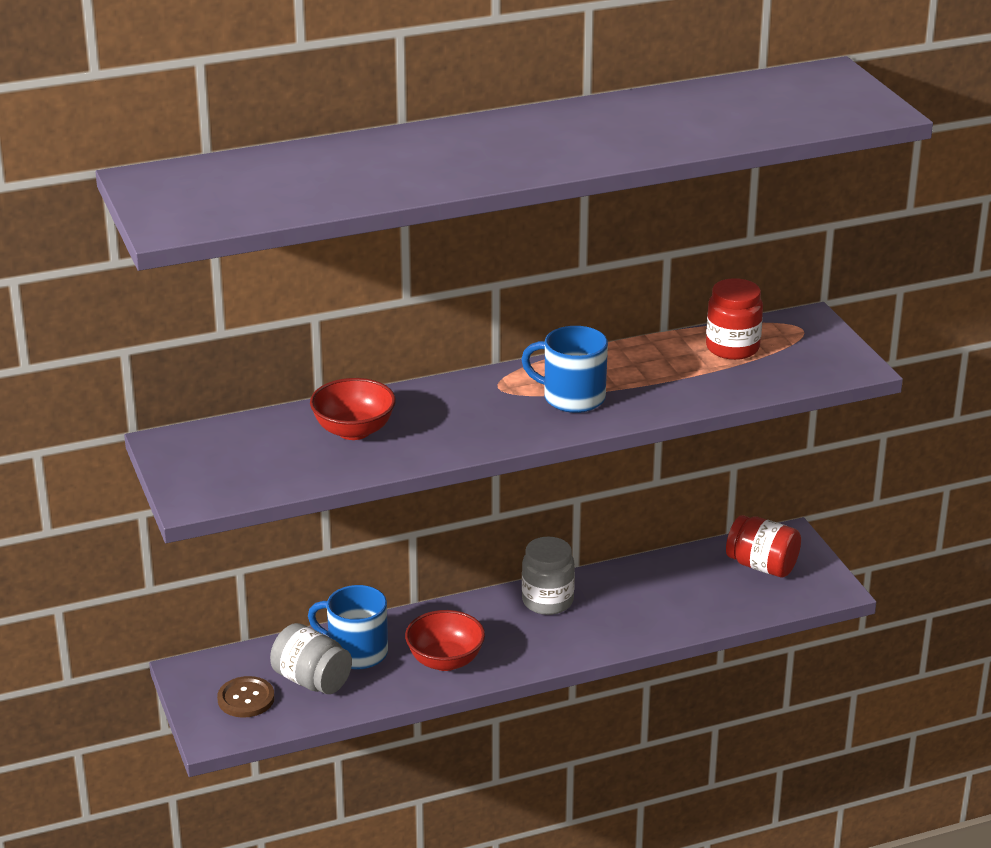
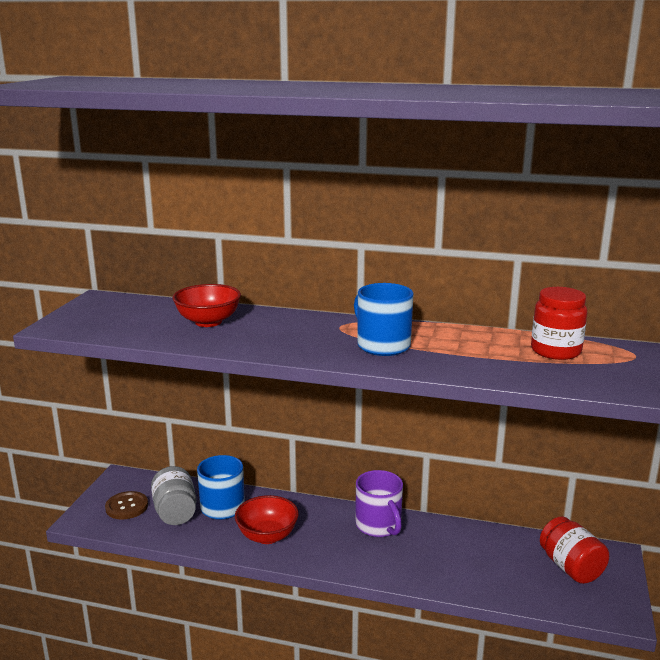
camera: 35 degrees right, 10 degrees down
grey jar [522,537,575,615] -> purple mug [356,470,403,537]

